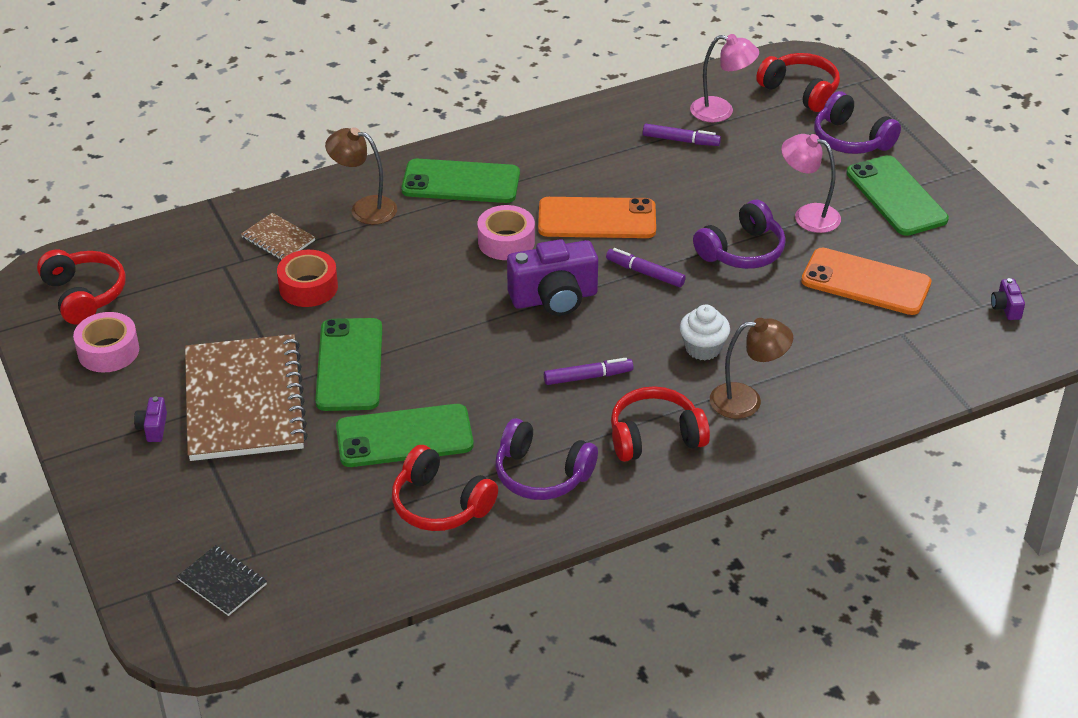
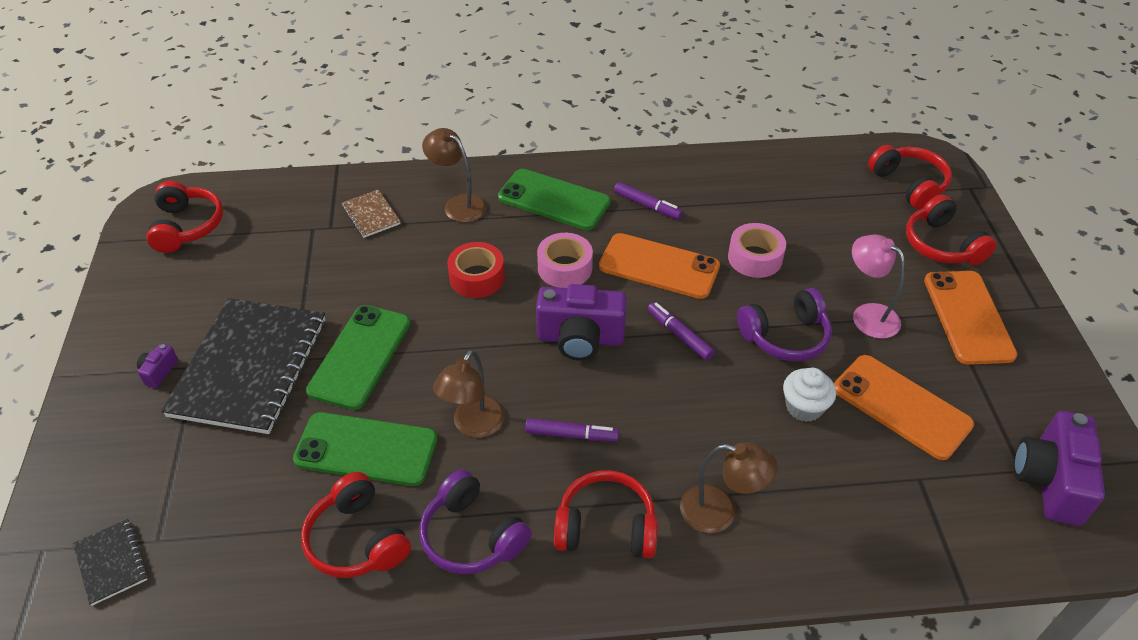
camera: 20 degrees right, 5 degrees up
pink tape [73,312,139,373] -> pink tape moved to [728,223,786,278]
brown notebook [185,334,308,461] -> black notebook [161,298,326,434]
red tape [277,250,338,307] -> red tape moved to [447,242,505,298]
purple marker [643,124,721,146] -> purple marker moved to [614,182,683,220]
white cupcake [680,305,730,360] -> white cupcake moved to [783,368,836,422]
pink lamp [690,34,759,122] -> none
purple headphones [814,91,901,154] -> red headphones [906,194,997,265]
green phone [846,155,949,236] -> orange phone [924,271,1017,365]
purple camera [991,278,1025,320] -> purple camera [1014,411,1105,526], size x2.25
none -> brown lamp [433,350,505,438]

